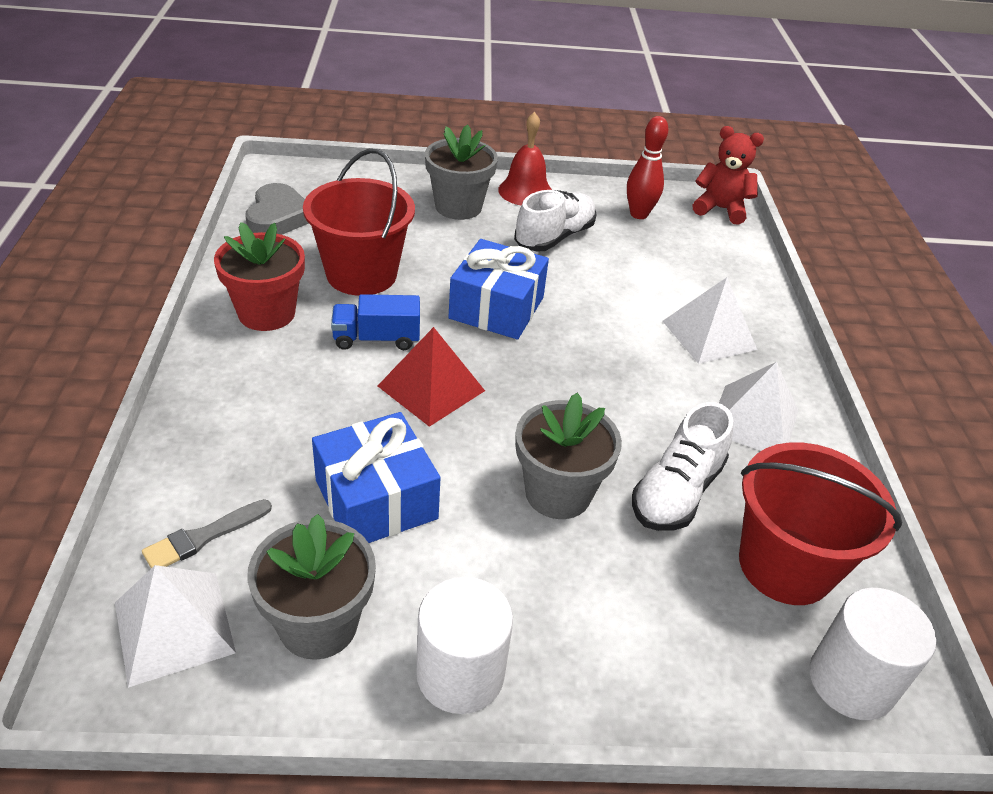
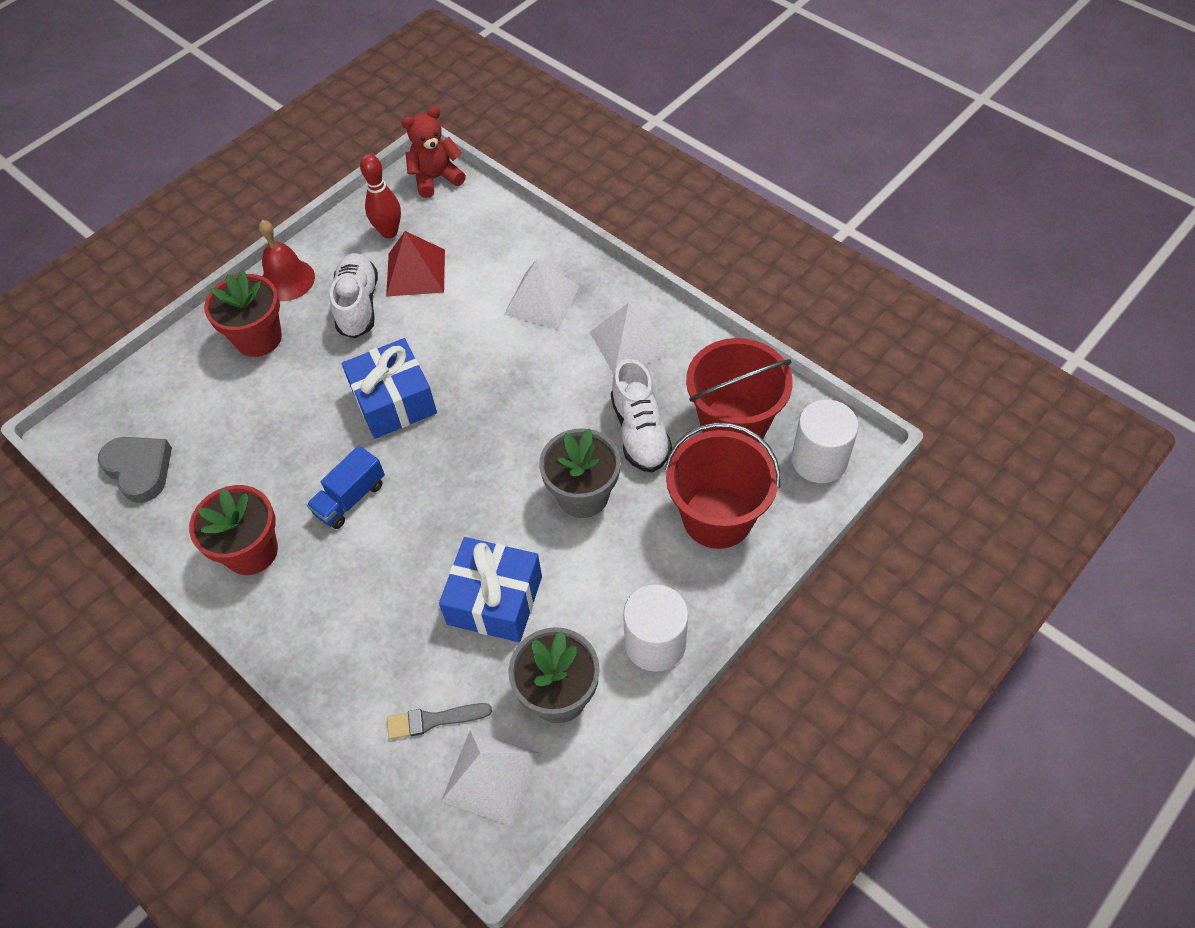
camera: 40 degrees left, 15 degrees up
grey brush [142,499,272,568] -> grey brush turned 75 degrees clockwise [387,703,492,739]
red bucket [303,148,415,296] -> red bucket moved to [665,422,781,549]
red pyramid [378,327,485,427] -> red pyramid moved to [386,231,445,297]
grey flower pot [425,124,498,220] -> red flower pot [204,270,282,357]

